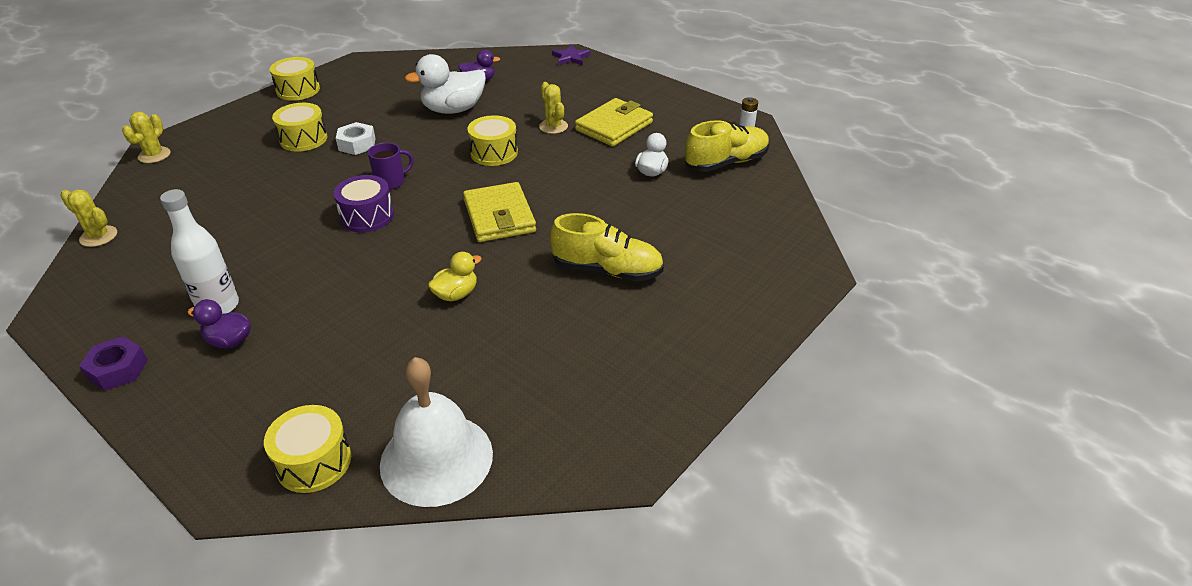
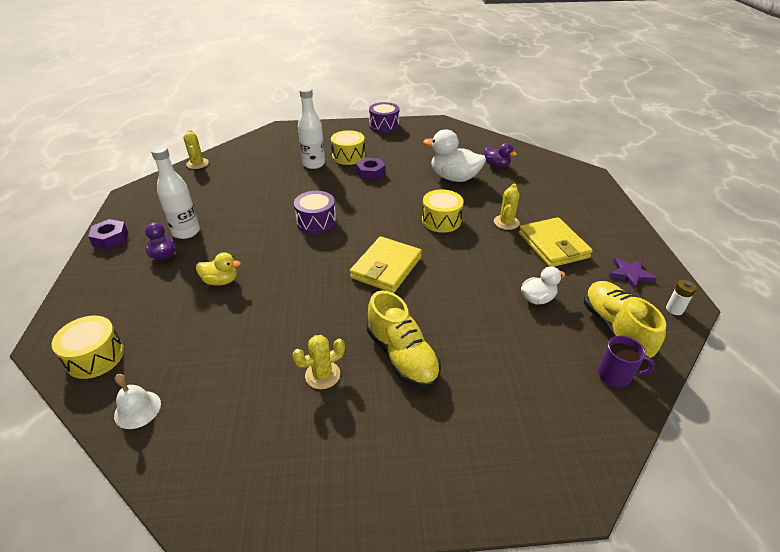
camera: 45 degrees right, 0 degrees up
yellow cactus [122,112,170,163] -> yellow cactus moved to [292,335,345,389]
yellow drum [270,57,320,101] -> purple drum [369,102,399,133]
white nut [336,122,376,155] -> purple nut [356,158,386,181]
purple mug [368,143,414,190] -> purple mug moved to [598,336,655,388]
white bell [380,357,493,507] -> white bell [114,374,161,429], size x0.49
yellow duck [428,252,482,301] -> yellow duck moved to [196,252,241,285]
purple star [552,44,591,65] -> purple star moved to [608,257,657,290]
yellow wallet [575,98,653,146] -> yellow wallet turned 75 degrees clockwise [519,217,593,267]
yellow shoe [685,120,770,172] -> yellow shoe turned 120 degrees counterclockwise [584,281,666,361]
none -> white bottle [298,87,325,169]

